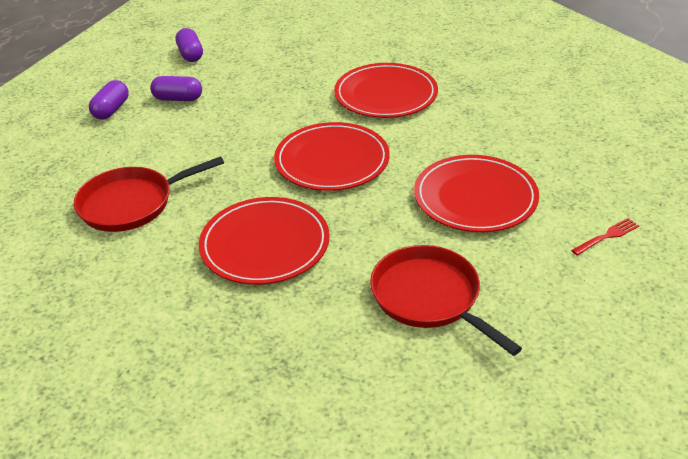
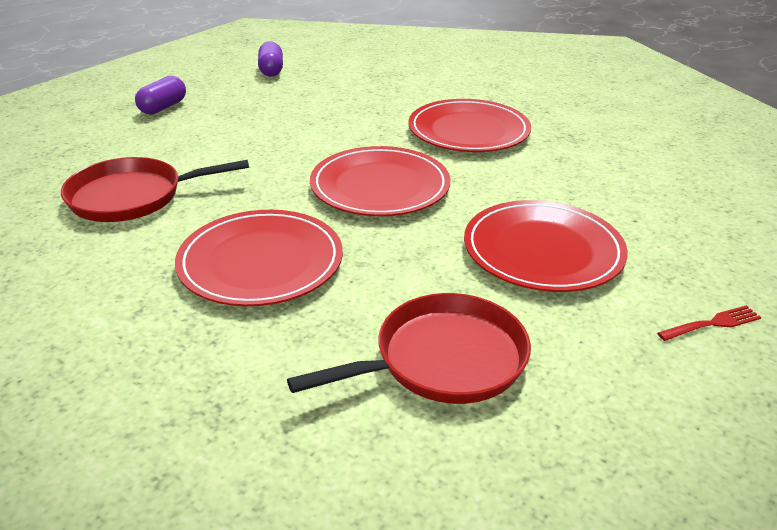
camera: 10 degrees right, 5 degrees down
purple capsule [150,76,202,101] -> none
red pan [370,245,522,356] -> red pan turned 90 degrees clockwise [287,293,531,404]

